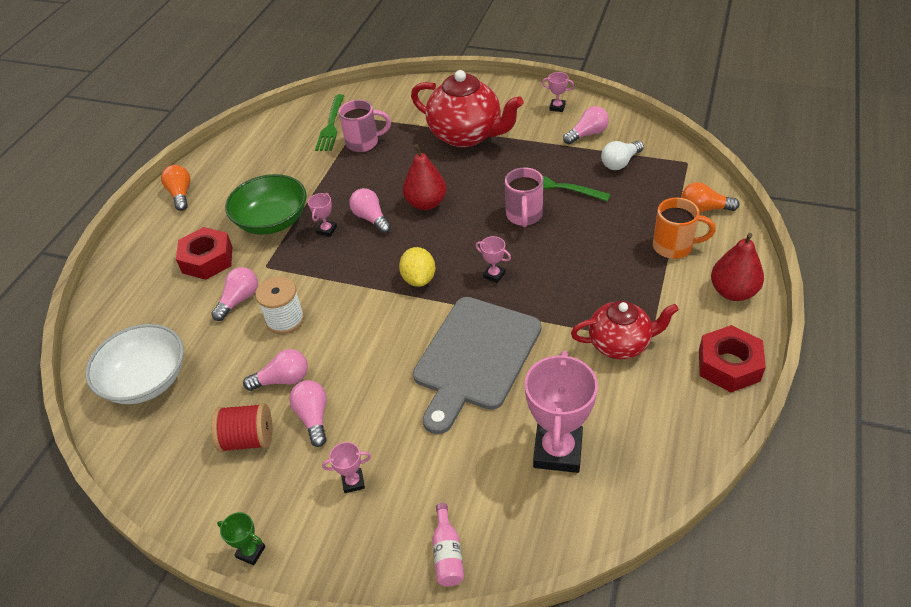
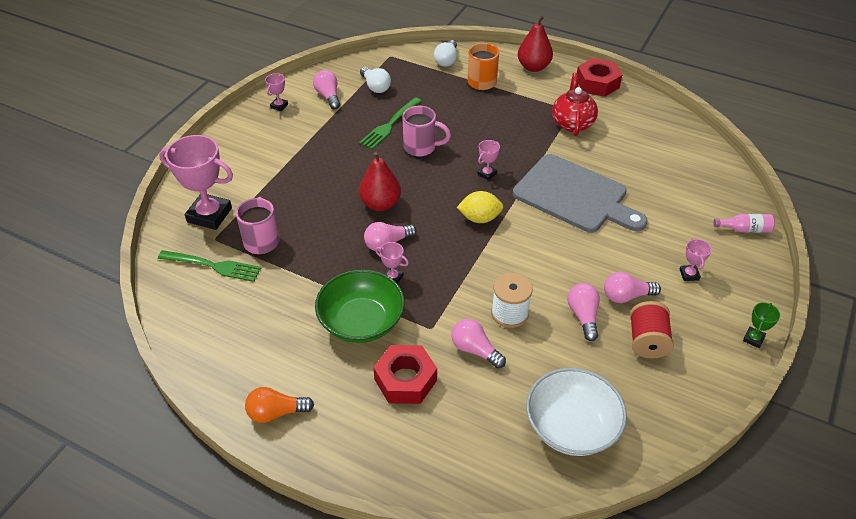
camera: 85 degrees left, 0 degrees up
red teapot [411,70,523,148] -> none
pink trophy [525,351,598,473] -> pink trophy moved to [159,135,233,230]
orange light bulb [681,182,740,213] -> white light bulb [434,40,457,67]

